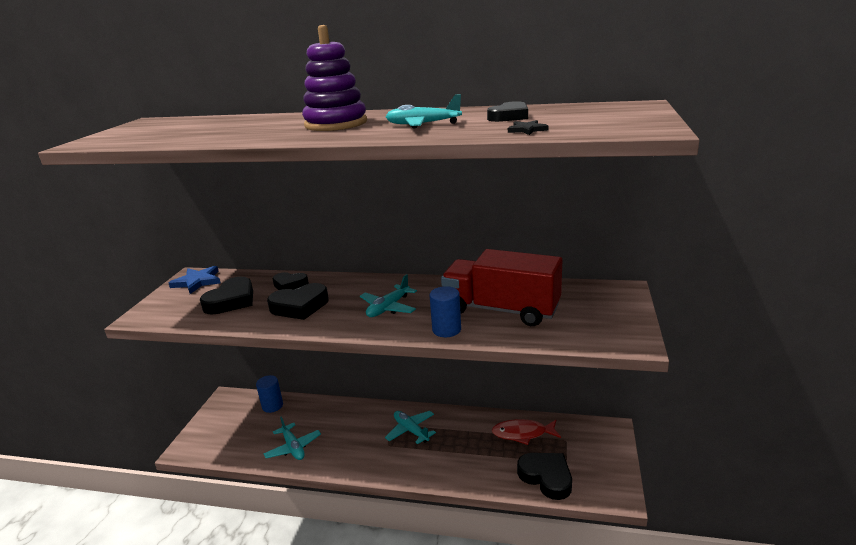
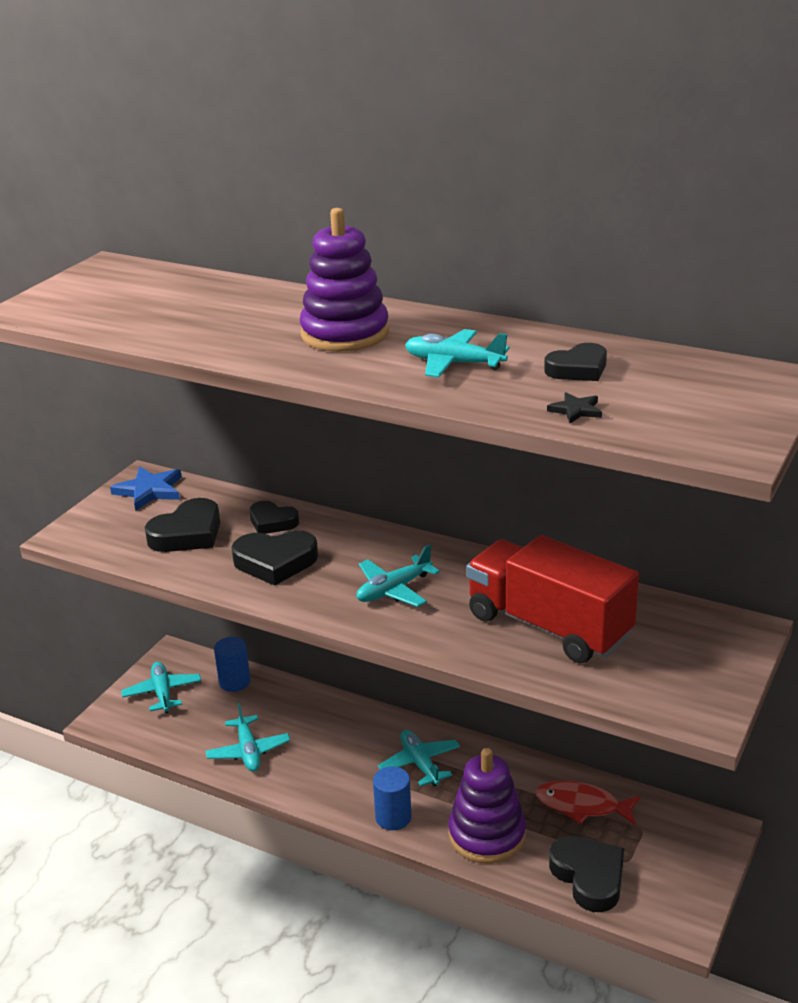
camera: 15 degrees right, 5 degrees up
blue cylinder [429,286,461,337] -> blue cylinder moved to [373,766,412,830]
none -> turquoise plane [121,662,201,713]
none -> purple stacking toy [448,748,526,864]

